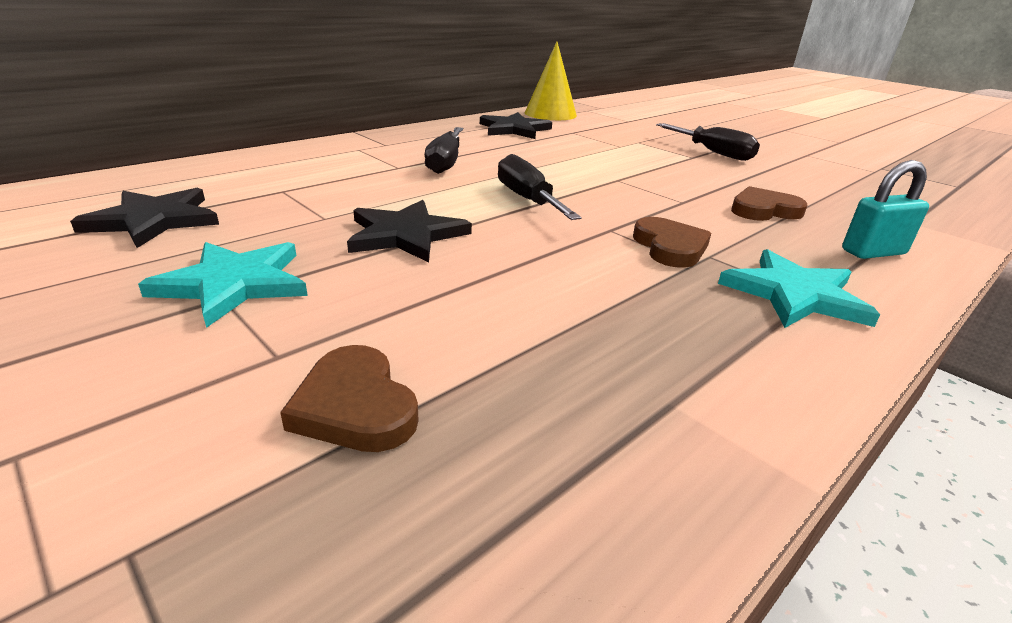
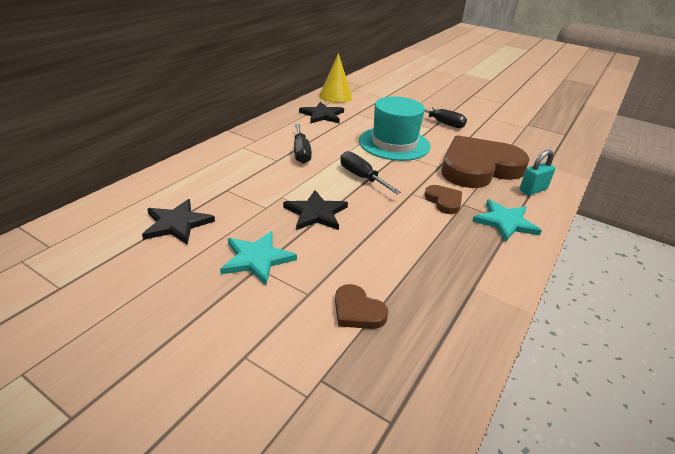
camera: 15 degrees left, 5 degrees up
brown heart [731,186,808,221] -> brown heart [441,135,530,188], size x2.40
none -> turquoise hat [359,96,430,161]

